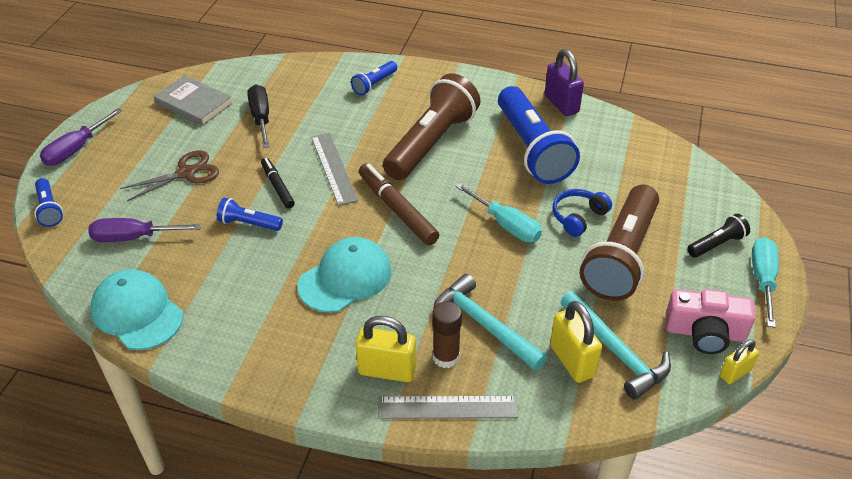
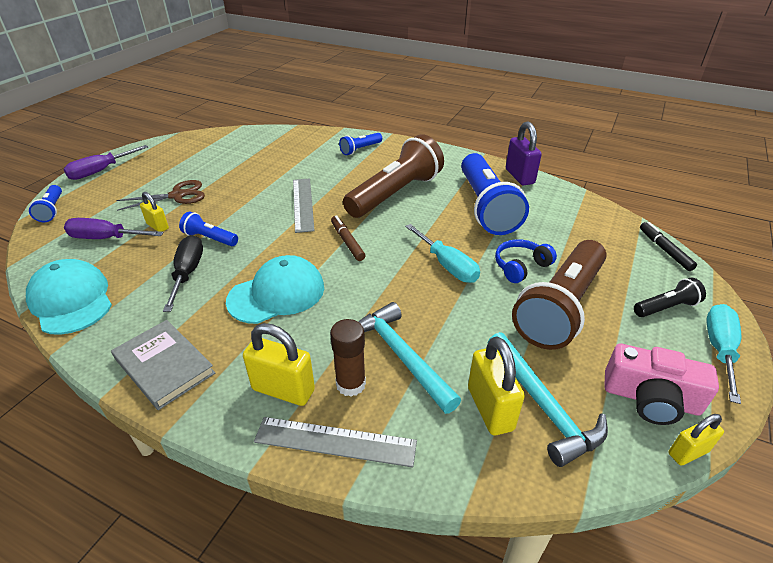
camera: 10 degrees right, 5 degrees down
grey book [154,75,233,126] -> grey book moved to [111,320,215,410]
black screwdriver [247,84,270,148] -> black screwdriver moved to [163,235,203,312]
black marker [261,158,295,209] -> black marker moved to [640,222,697,271]
brown marker [359,163,439,245] -> brown marker [331,215,365,261], size x0.61
none -> yellow padlock [140,192,169,232]

